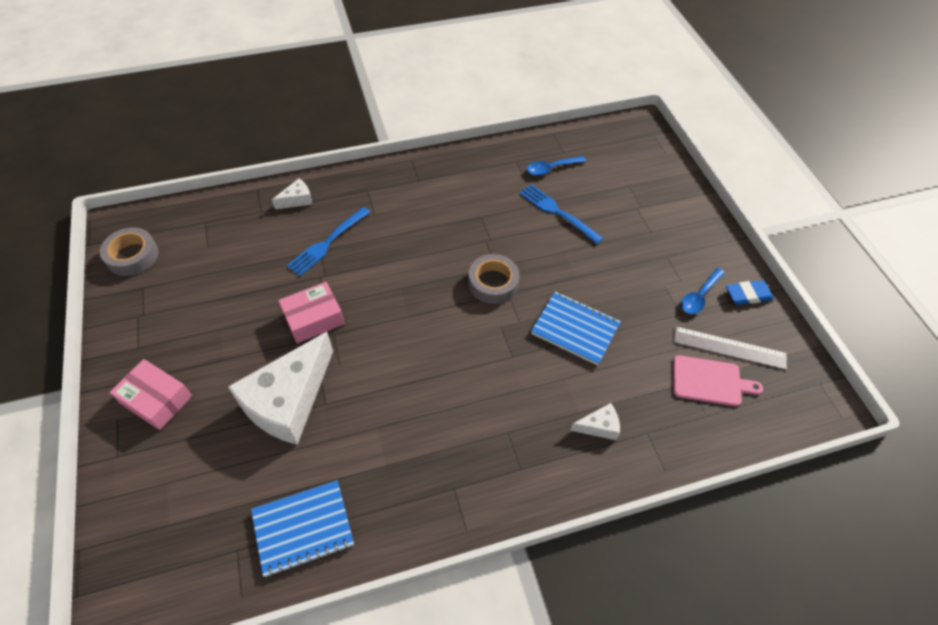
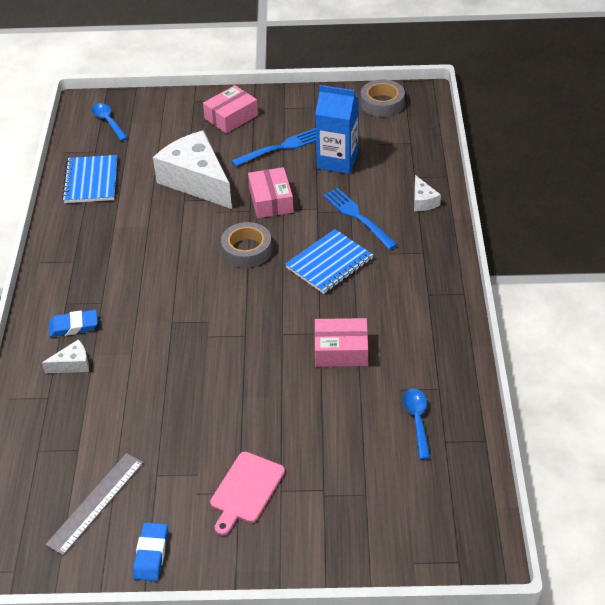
camera: 110 degrees right, 10 degrees down
grey tape [468,254,520,304] -> grey tape moved to [221,222,272,268]
blue fork [519,184,603,244] -> blue fork moved to [231,128,316,167]
blue notebook [531,291,621,366] -> blue notebook moved to [285,229,373,294]
white cheese [570,403,620,440] -> white cheese turned 120 degrees counterclockwise [42,340,89,373]
pink cutting board [673,355,763,406] -> pink cutting board moved to [210,452,285,536]
blue spoon [681,268,725,314] -> blue spoon moved to [91,103,128,141]
none -> blue eraser [49,310,98,337]
none -> pink box [314,318,368,367]
none -> blue carton [315,85,359,174]

